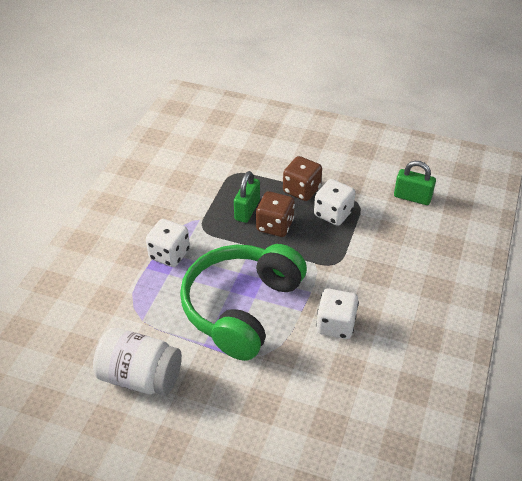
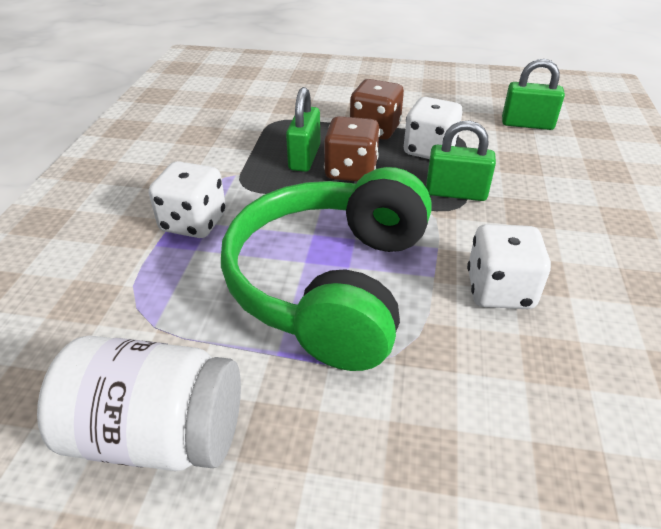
camera: 10 degrees left, 5 degrees down
none -> green padlock [426,121,496,201]

